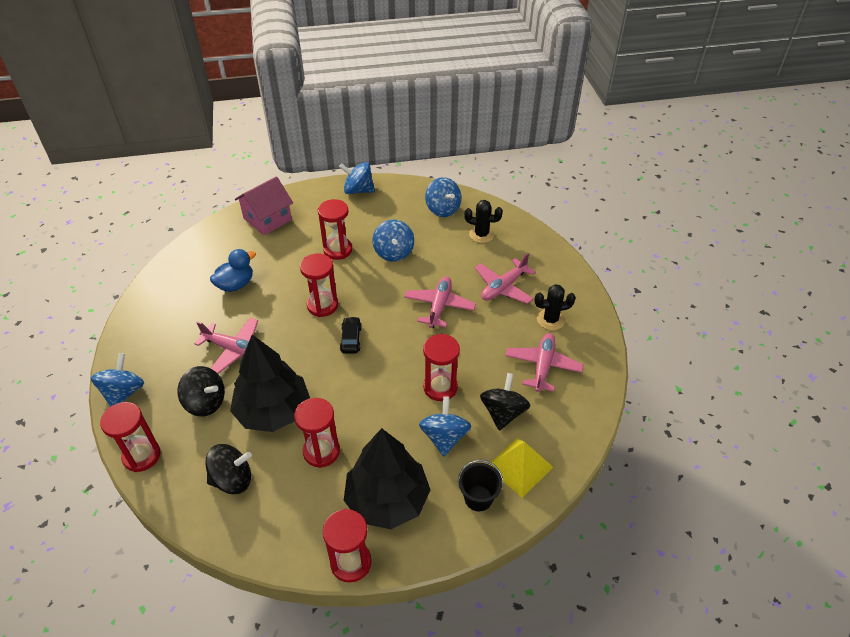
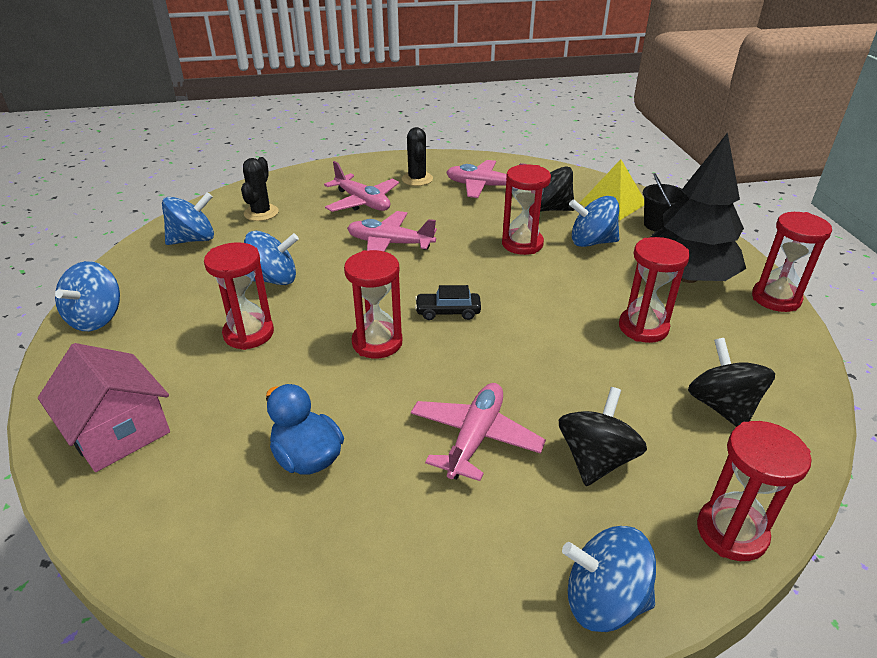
camera: 90 degrees left, 10 degrees down
black tree [230,335,310,432] -> none

